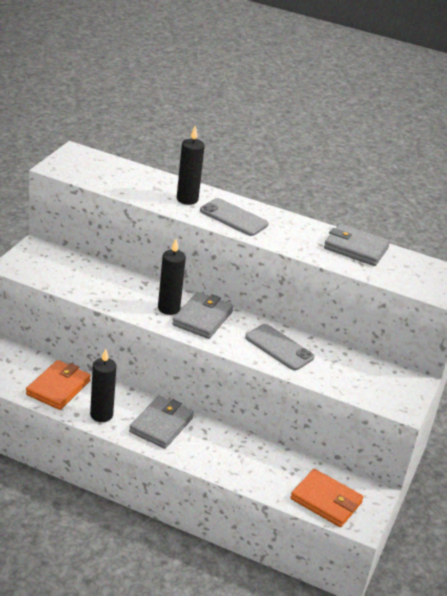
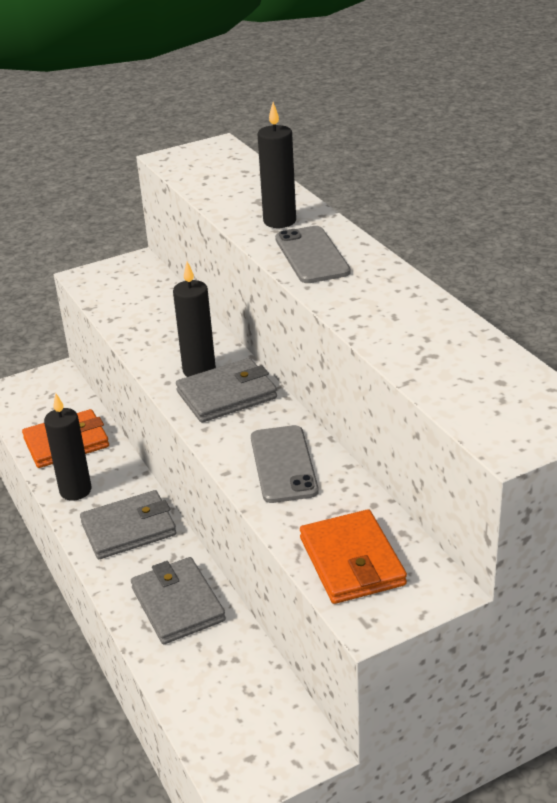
camera: 45 degrees right, 0 degrees up
orange wallet [290,469,363,527] -> orange wallet moved to [300,509,407,604]
grey wallet [324,223,390,266] -> grey wallet moved to [131,557,226,644]

